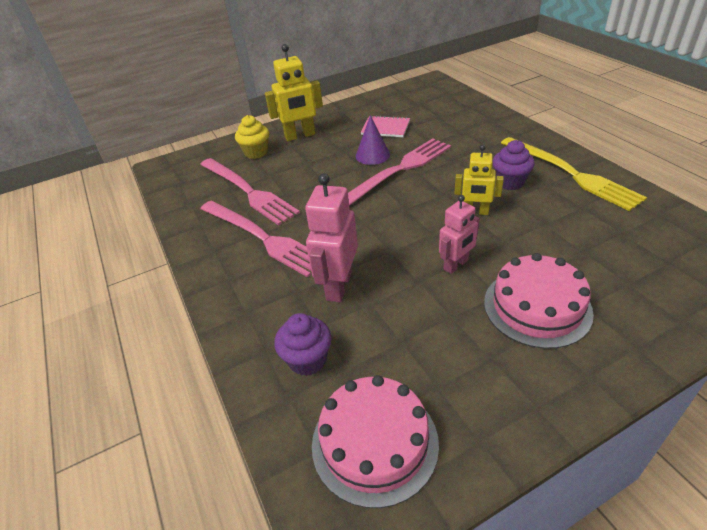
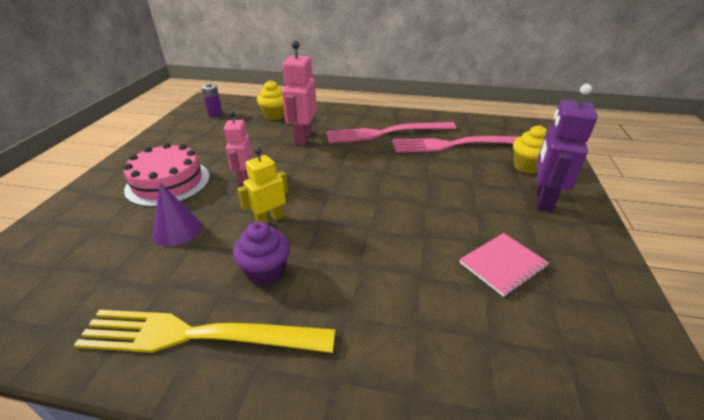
camera: 125 degrees right, 5 degrees down
yellow robot [265,44,323,141] -> purple robot [536,84,598,212]
purple cupcake [274,313,331,376] -> yellow cupcake [257,80,285,120]
pink robot [305,173,358,302] -> pink robot turned 135 degrees counterclockwise [282,41,317,145]
pink cake [312,375,439,508] -> purple battery [201,83,223,117]
pink fork [348,138,451,206] -> none
purple cone [356,115,390,165] -> purple cone moved to [153,182,202,246]

